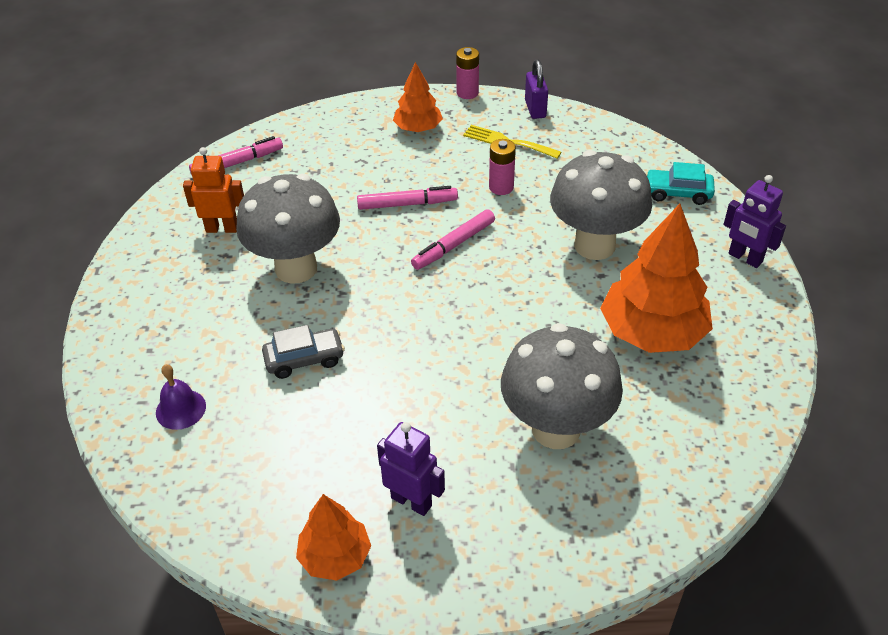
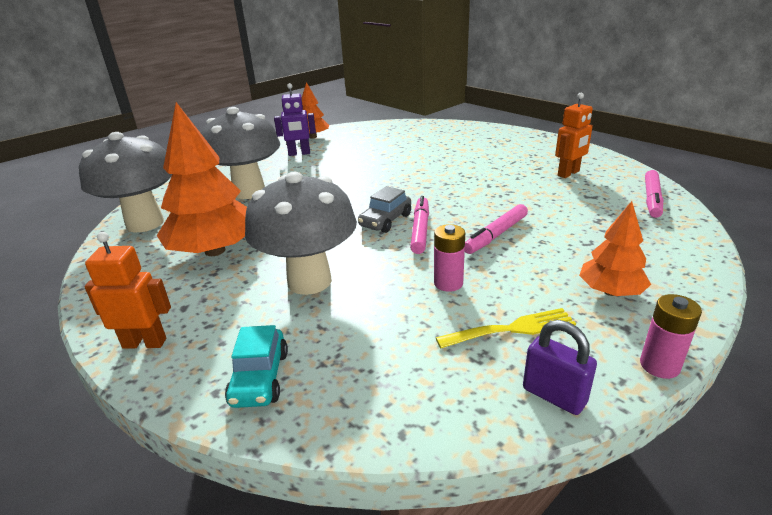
camera: 140 degrees right, 15 degrees down
purple bell [156,364,206,430] -> none
grey mushroom [236,174,340,284] -> grey mushroom moved to [79,132,172,232]
grey car [262,325,345,379] -> grey car moved to [358,186,411,233]
turquoise car [646,162,715,205] -> turquoise car turned 120 degrees clockwise [225,325,288,408]
purple robot [724,175,786,268] -> orange robot [84,232,171,349]

